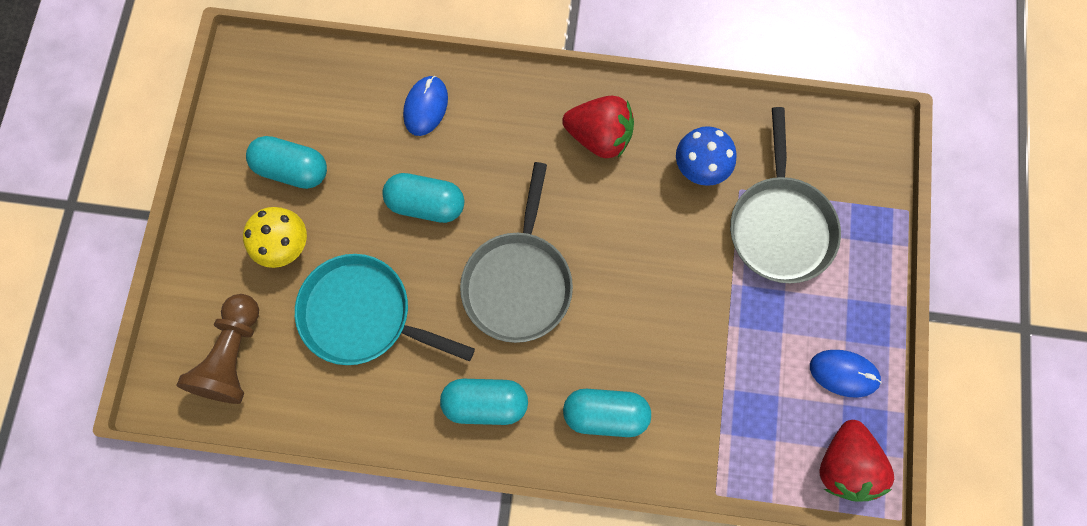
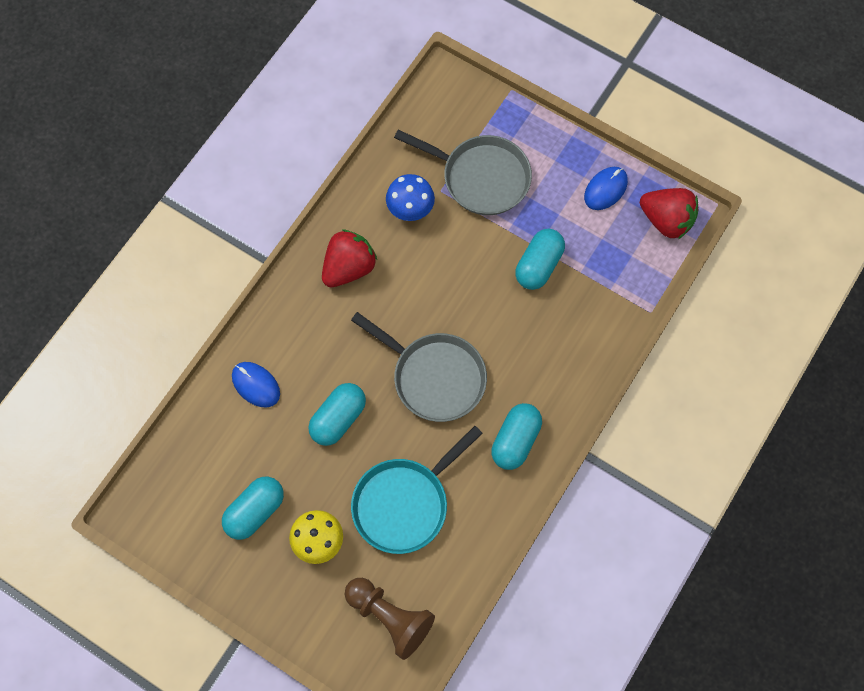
camera: 65 degrees left, 5 degrees down
turquoise capsule [563,389,651,437] -> turquoise capsule moved to [515,229,565,290]

